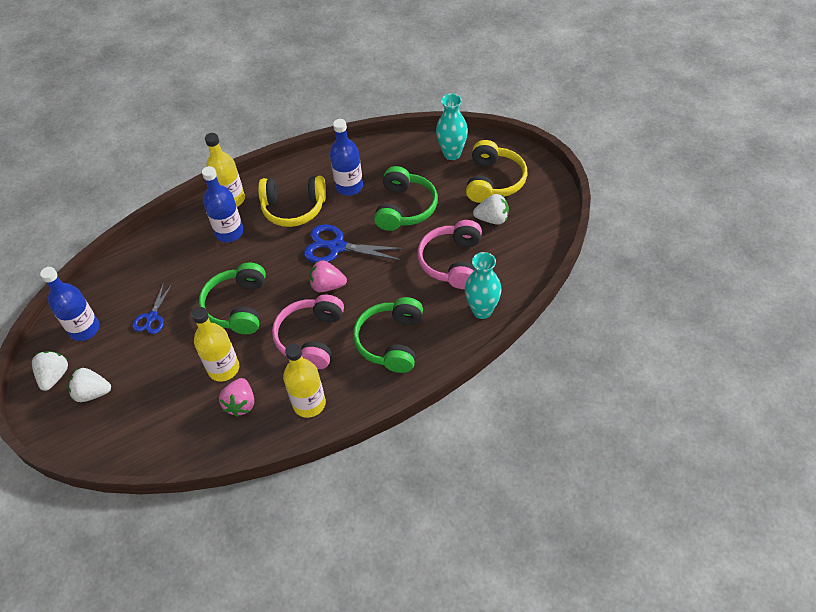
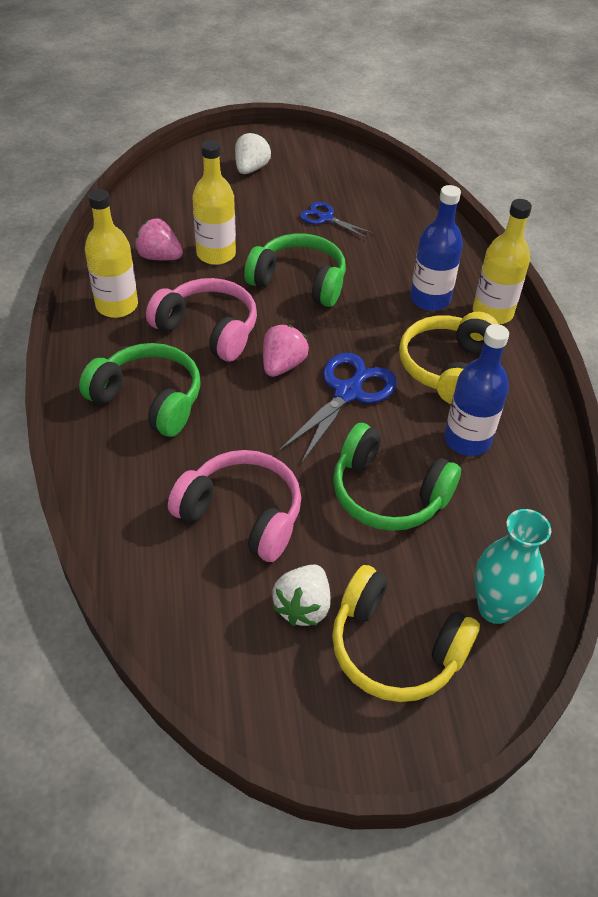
camera: 105 degrees right, 5 degrees down
white strawberry [32,351,68,391] -> none
blue bottle [40,267,99,341] -> none
turquoise vase [465,252,501,319] -> none

